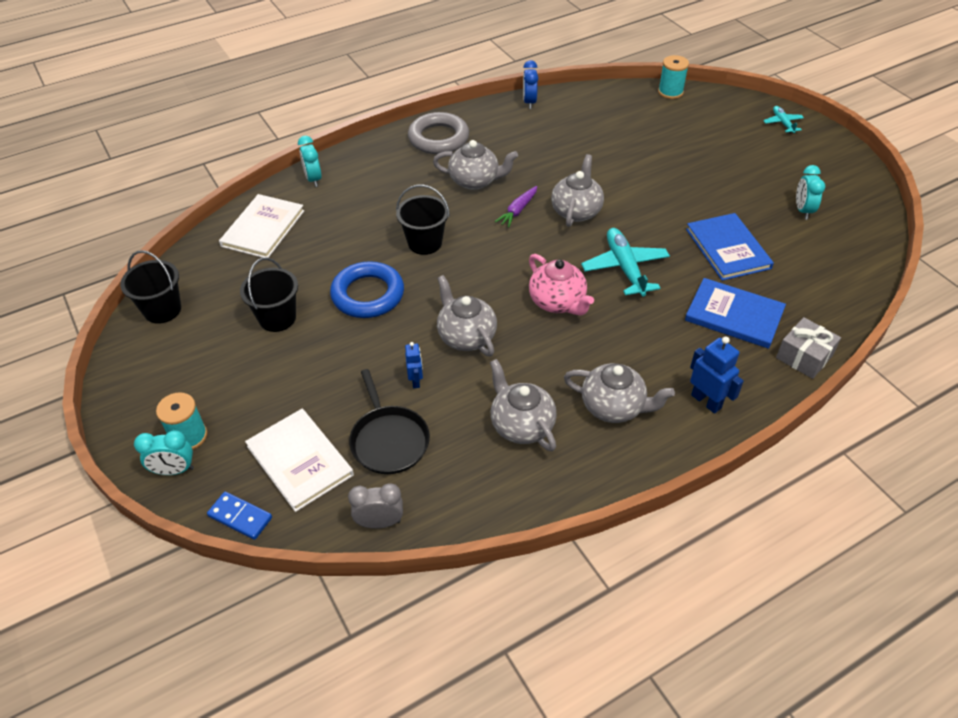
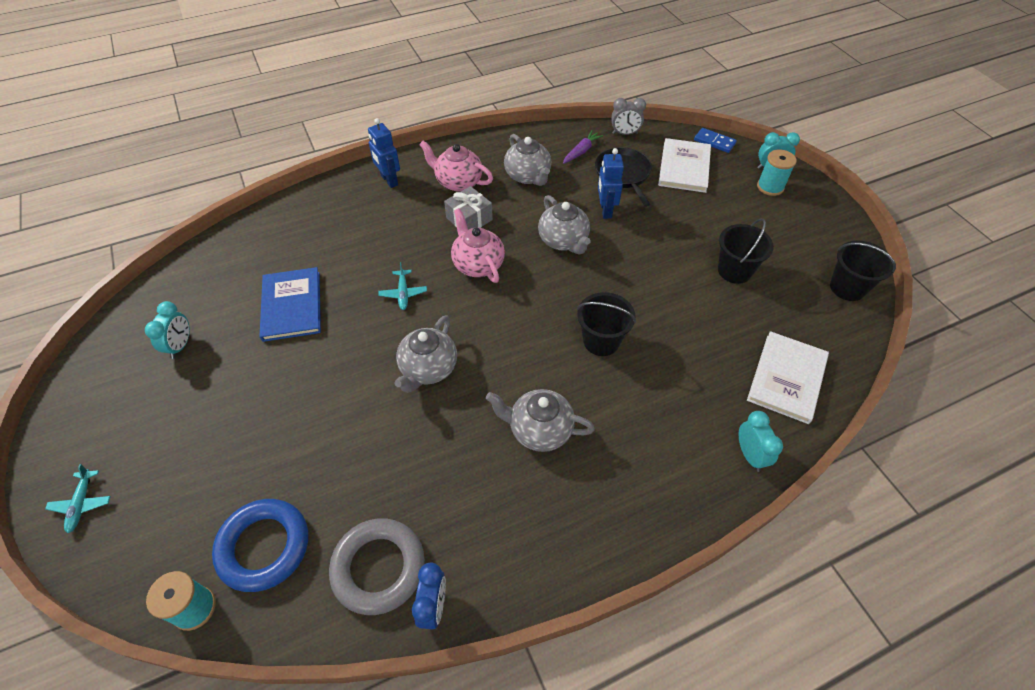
camera: 175 degrees left, 5 degrees up
white book [245,409,354,512] -> white book turned 45 degrees clockwise [658,138,711,193]
blue ring [330,261,404,318] -> blue ring moved to [212,499,308,592]
blue robot [405,342,423,388] -> blue robot [598,148,624,219], size x1.62
grey ring [408,112,469,154] -> grey ring moved to [329,518,425,615]
purple carrot [495,186,537,227] -> purple carrot moved to [563,130,603,164]
grey teapot [564,363,675,423] -> pink teapot [419,141,493,192]
turquoise plane [581,228,670,297] -> turquoise plane [378,262,427,310], size x0.55
blue book [685,278,786,349] -> none
grey gift [776,317,841,379] -> grey gift moved to [444,186,493,230]

